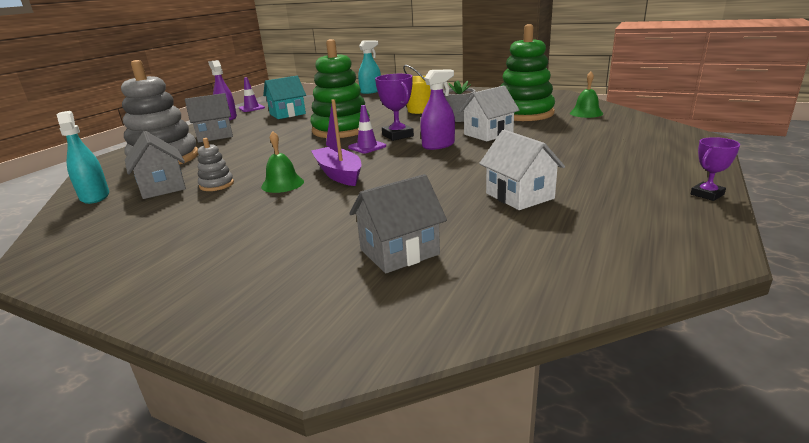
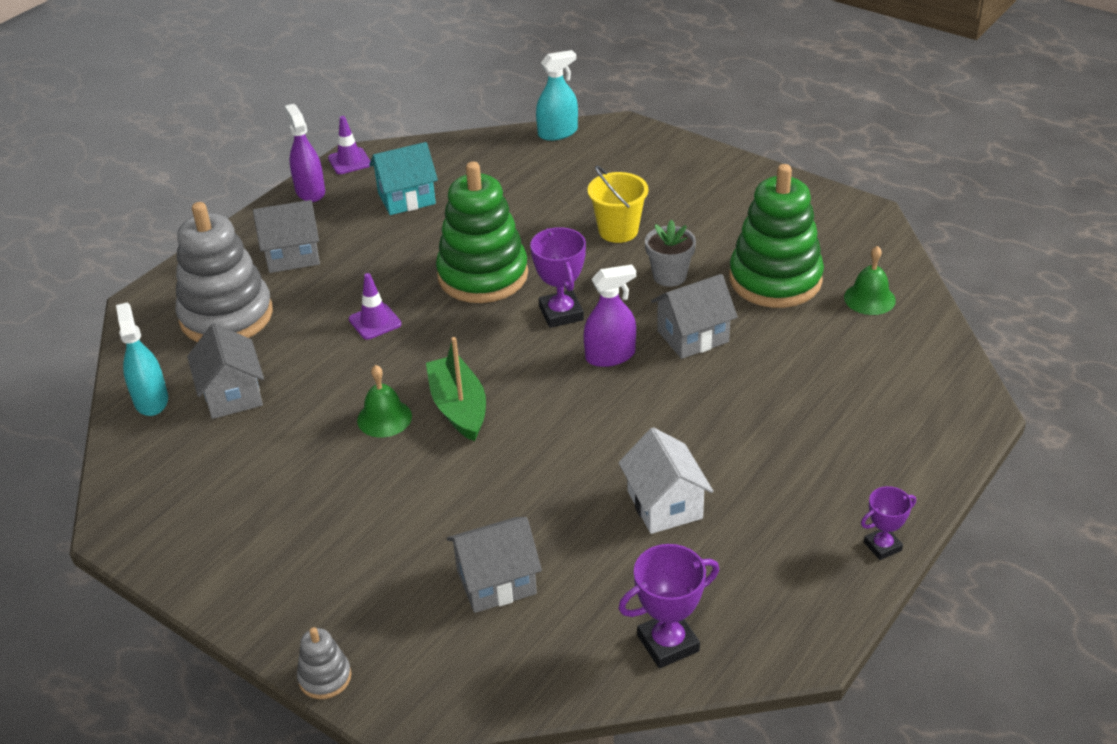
camera: 10 degrees right, 15 degrees up
grey stacking toy [198,138,234,191] -> grey stacking toy moved to [297,627,351,699]
purple boat [311,99,361,186] -> green boat [426,337,486,442]
purple traffic cone [348,105,386,154] -> purple traffic cone moved to [349,273,401,340]
white house [459,86,519,141] -> grey house [651,274,738,359]
none -> purple trophy [618,544,719,668]

